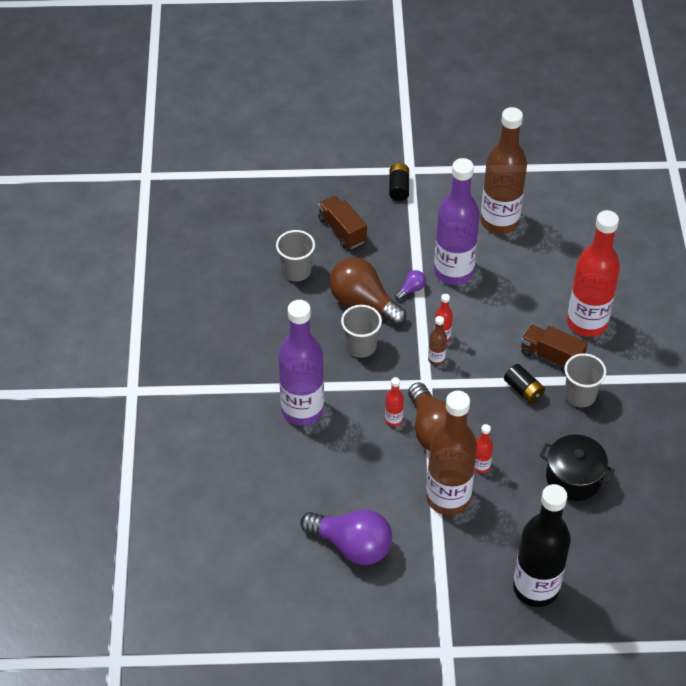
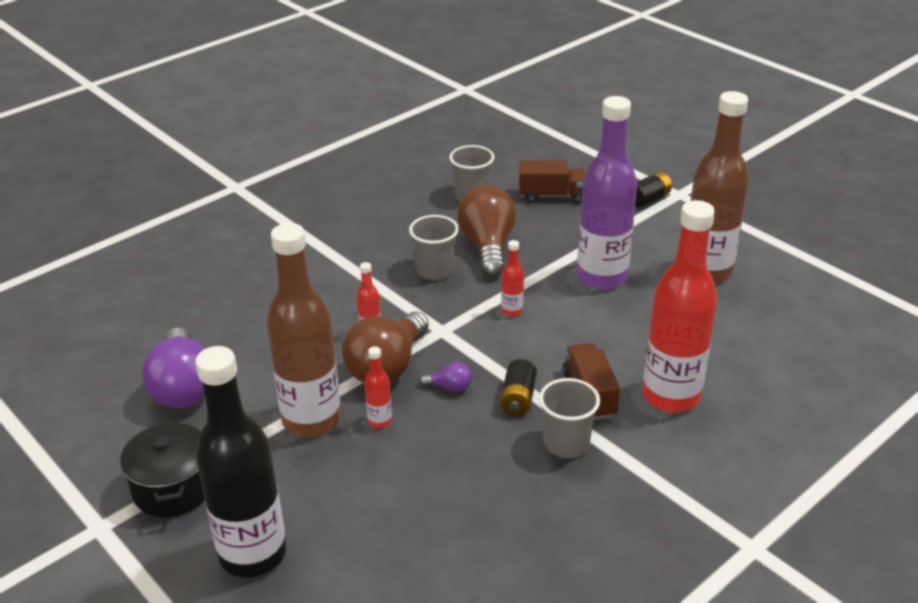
camera: 50 degrees right, 15 degrees down
purple bottle [278,300,324,426] -> none
brown truck [318,196,367,249] -> brown truck turned 75 degrees clockwise [519,160,587,203]
purple light bulb [395,270,426,300] -> purple light bulb moved to [419,362,472,392]
brown bottle [428,316,447,365] -> none
black pot [540,434,615,501] -> black pot moved to [120,421,205,517]

